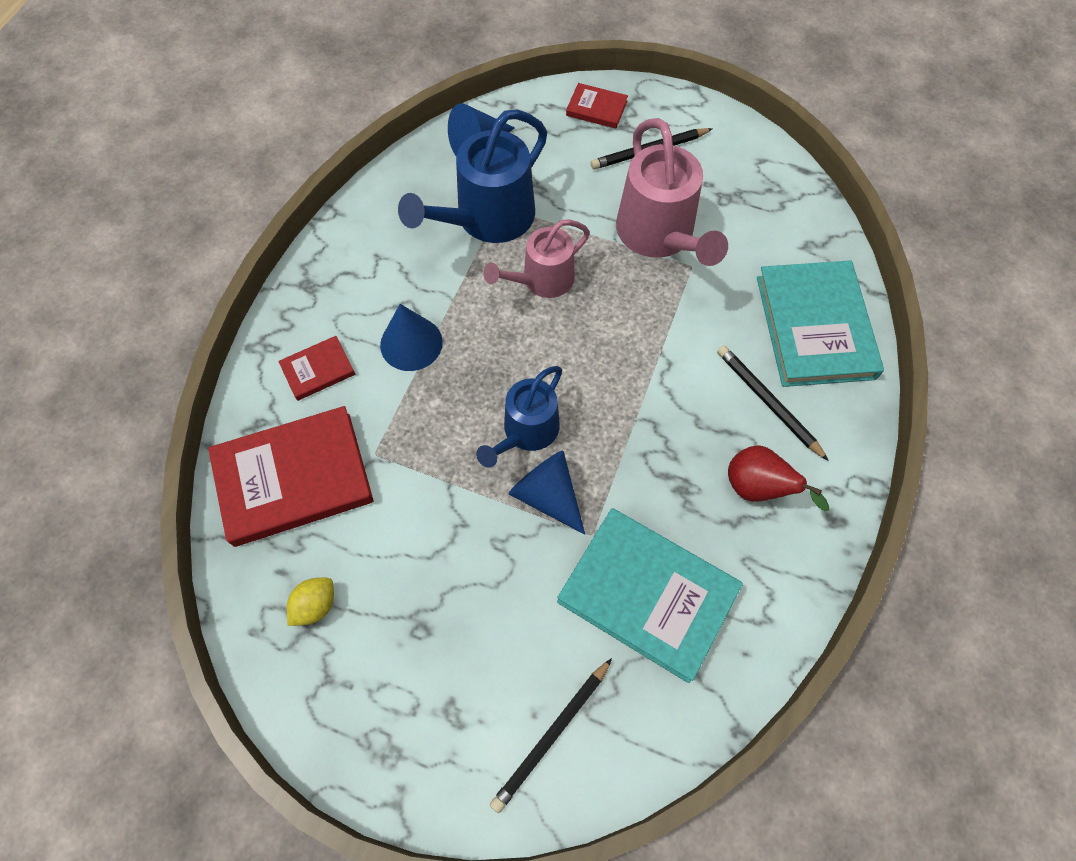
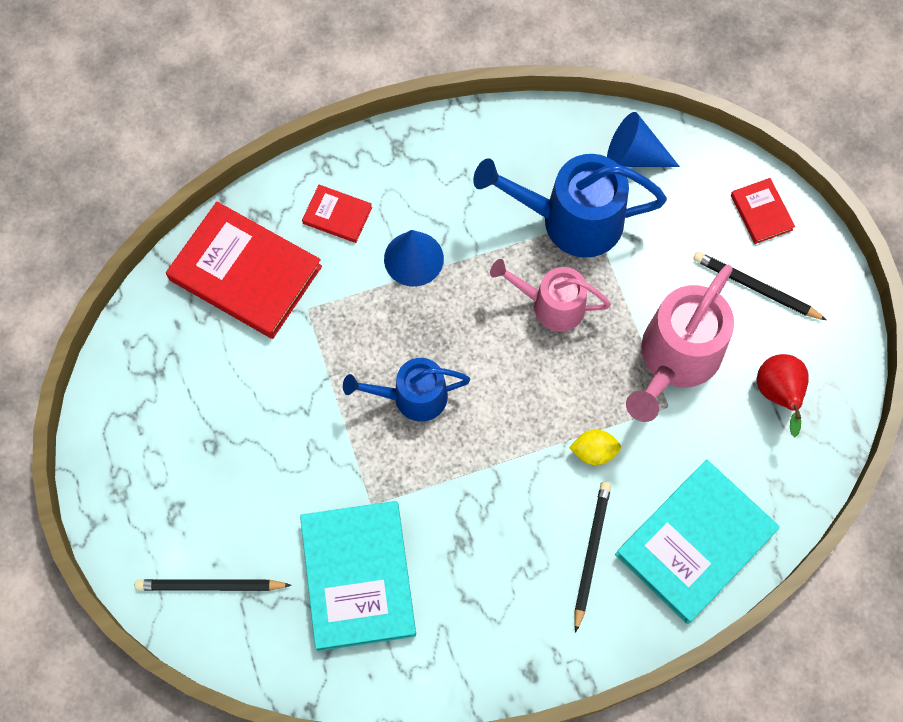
camera: 50 degrees right, 5 degrees up
yellow lemon [287,578,334,626] -> yellow lemon moved to [569,430,621,465]
blue cone [508,450,585,535] -> none
red pear [728,445,829,511] -> red pear moved to [757,354,809,437]

